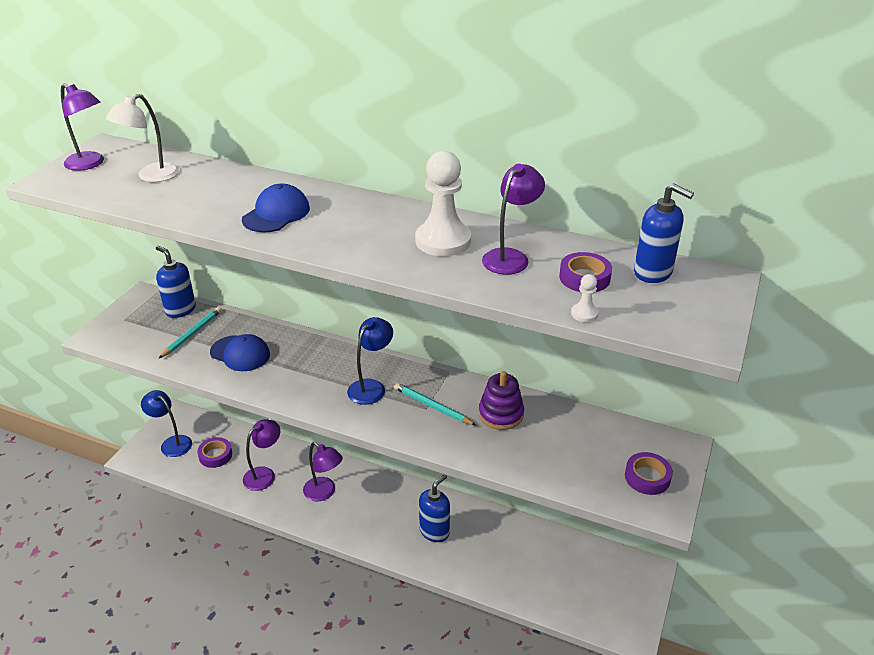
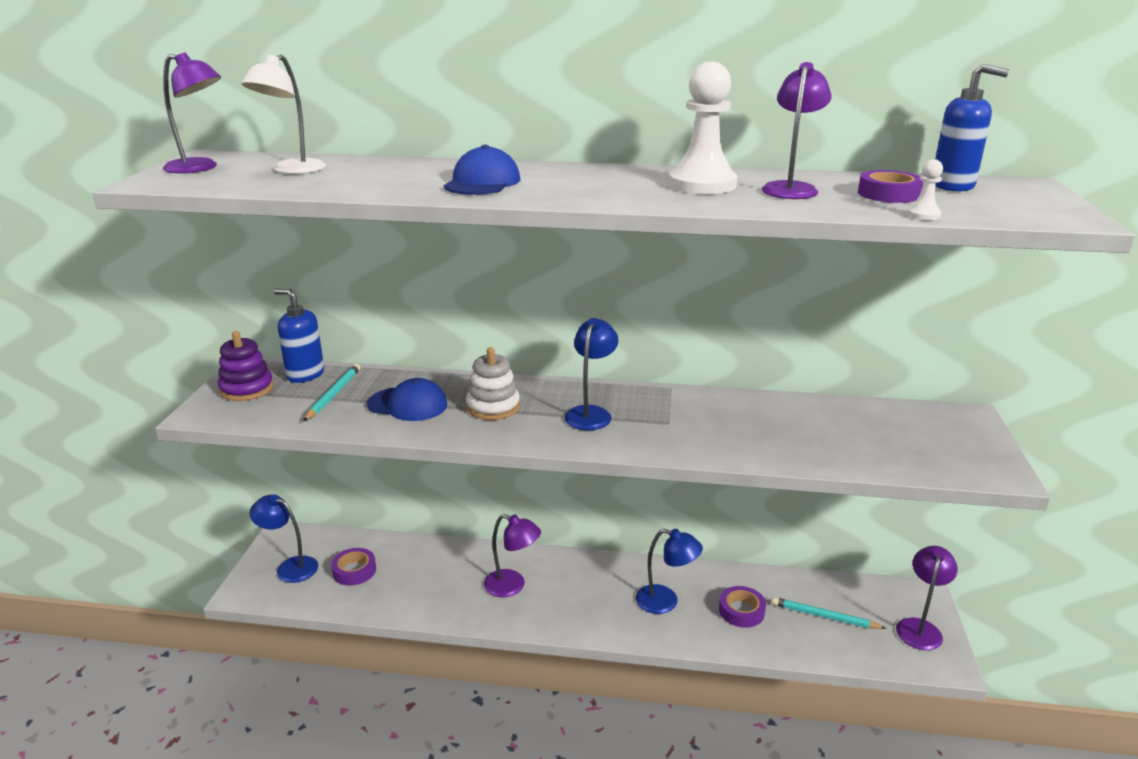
camera: 15 degrees left, 10 degrees down
purple lamp [243,419,280,491] -> purple lamp moved to [896,546,958,650]
turquoise pencil [394,383,477,426] -> turquoise pencil moved to [771,597,887,629]
blue soap dispenser [419,474,450,542] -> blue lamp [636,529,703,614]
purple stacking toy [479,371,524,430] -> purple stacking toy moved to [218,331,274,401]
purple tape [625,452,673,495] -> purple tape moved to [719,586,766,628]
none -> white stacking toy [466,347,520,420]

